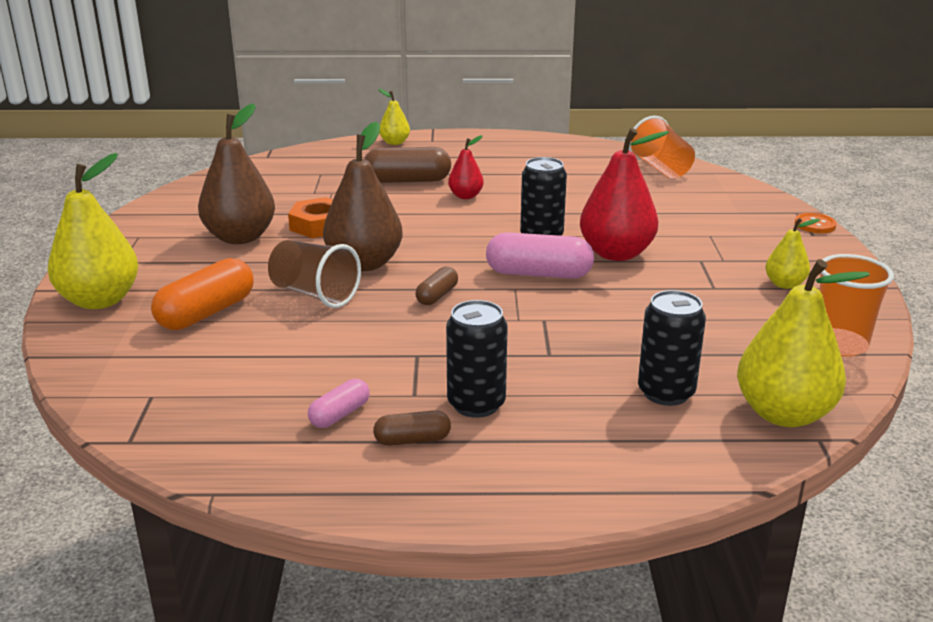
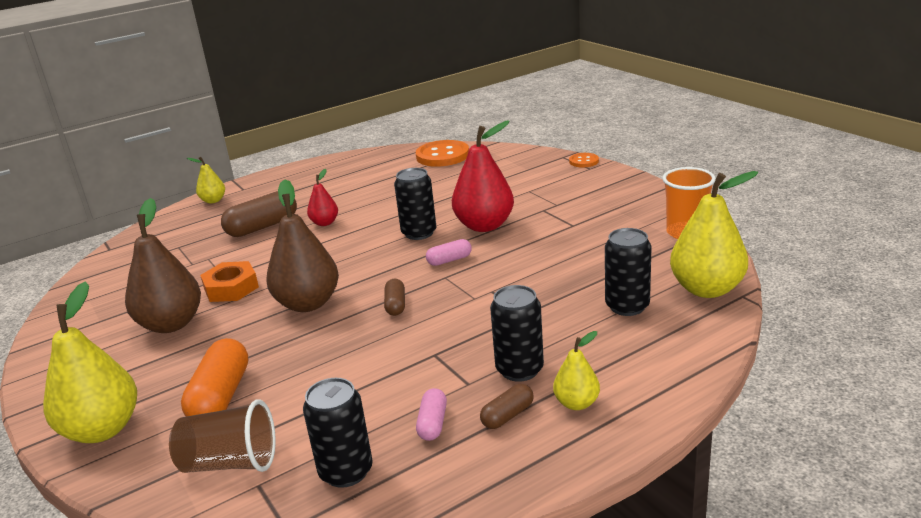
camera: 30 degrees left, 0 degrees up
brown cup [268,240,361,308] -> brown cup moved to [169,399,276,473]
pink capsule [486,232,594,279] -> pink capsule [426,239,472,266], size x0.55
orange cup [629,116,695,178] -> orange button [416,140,469,167]
yellow pear [765,218,820,289] -> yellow pear moved to [553,331,600,410]
none -> black can [303,378,373,488]

